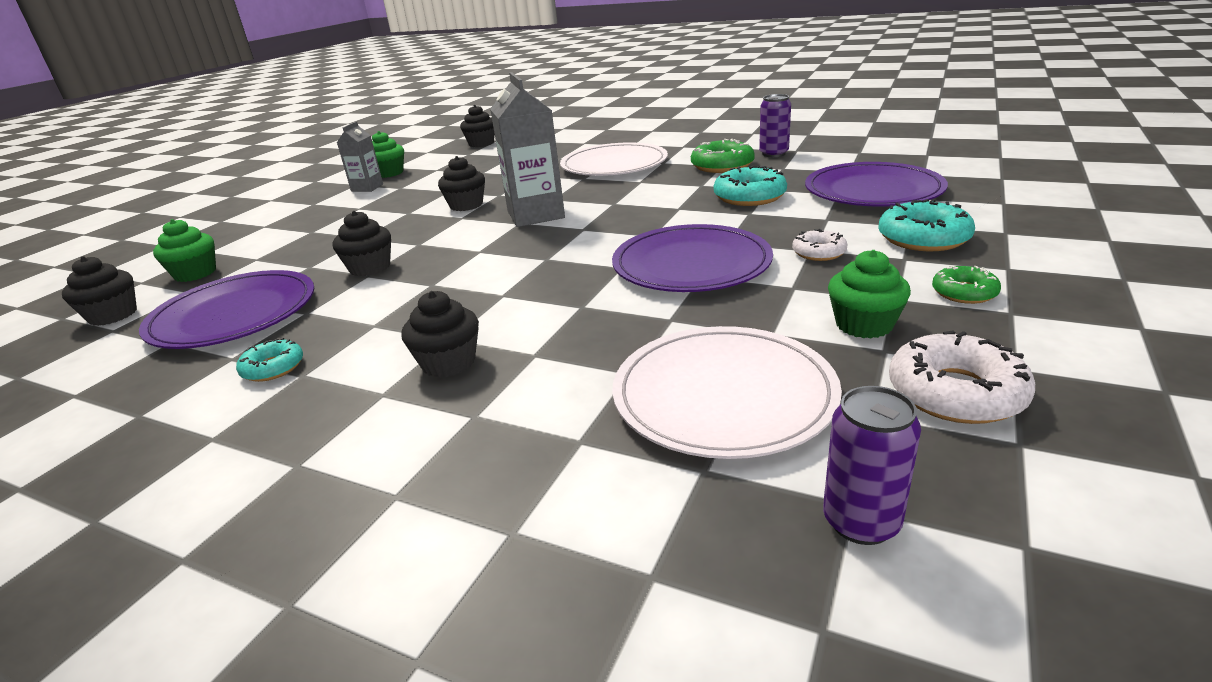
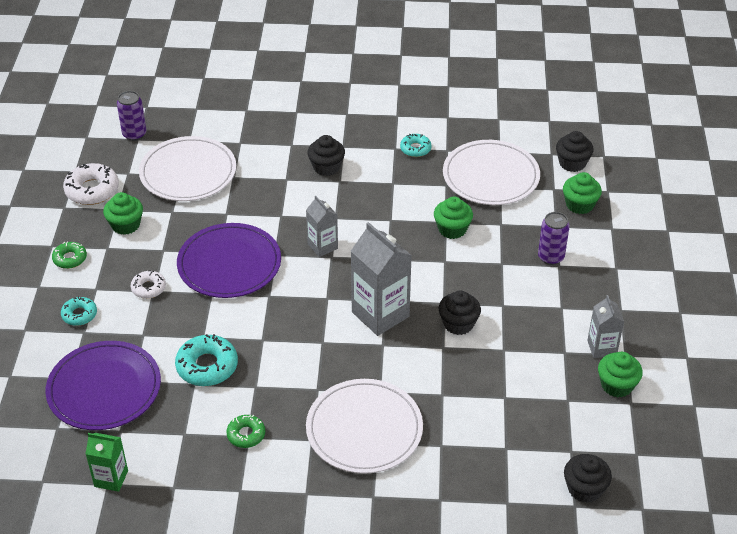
camera: 155 degrees right, 15 degrees up
purple plate [139,270,314,349] -> white plate [443,140,540,205]
black cupcake [333,211,391,277] -> green cupcake [434,196,473,239]
green donut [691,139,755,173] -> green donut [226,415,265,448], size x0.60
purple can [759,94,791,157] -> purple can moved to [538,212,570,265]
turquoise donut [878,199,975,251] -> turquoise donut [61,296,97,326], size x0.60
none -> green carton [85,433,128,492]
none -> grey carton [306,196,338,257]

